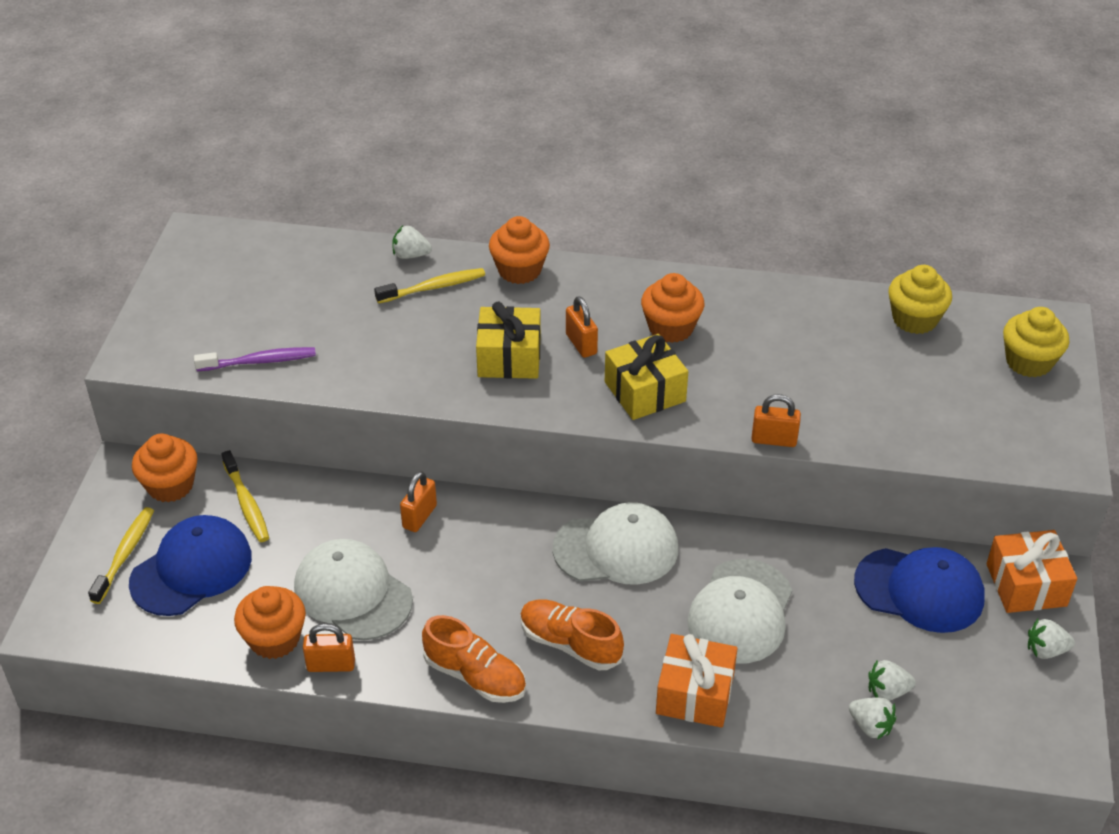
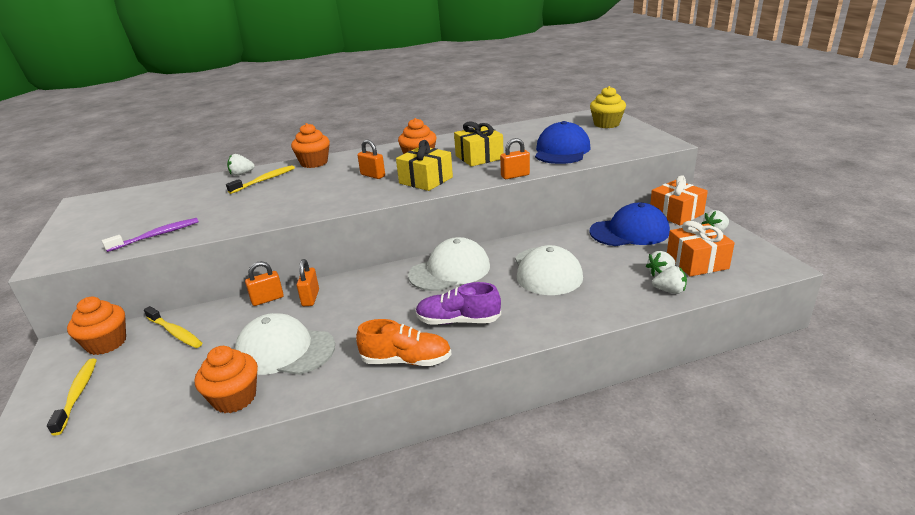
camera: 25 degrees left, 15 degrees down
blue cap [129,515,252,616] -> blue cap moved to [535,121,591,164]
orange padlock [303,623,355,672] -> orange padlock moved to [245,261,284,306]
yellow gift [476,302,541,379] -> yellow gift moved to [454,121,504,167]
orange shoe [520,599,624,670] -> purple shoe [416,282,501,325]
orange gift [656,634,738,728] -> orange gift moved to [667,221,735,276]
yellow cupcake [888,265,952,334] -> none

